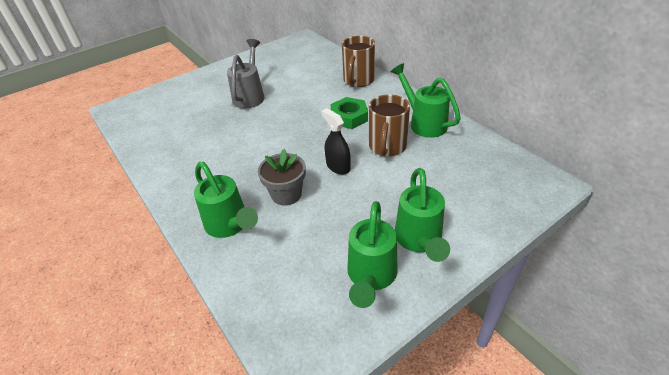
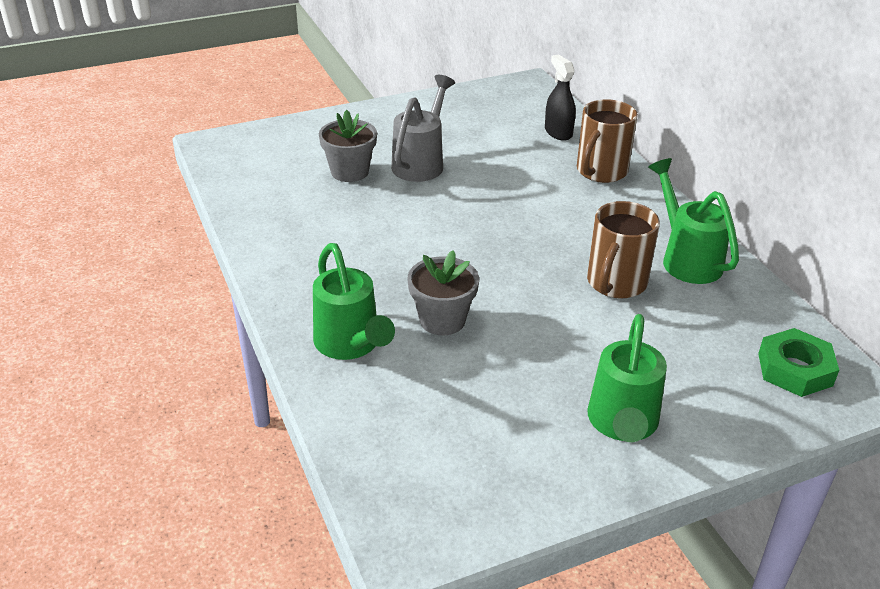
camera: 10 degrees right, 5 degrees down
black spray bottle [322,108,351,175] -> black spray bottle moved to [545,55,576,141]
green nut [330,97,368,129] -> green nut moved to [758,328,839,397]
green watering can [347,201,398,308] -> none
none -> grey flower pot [319,110,377,182]

